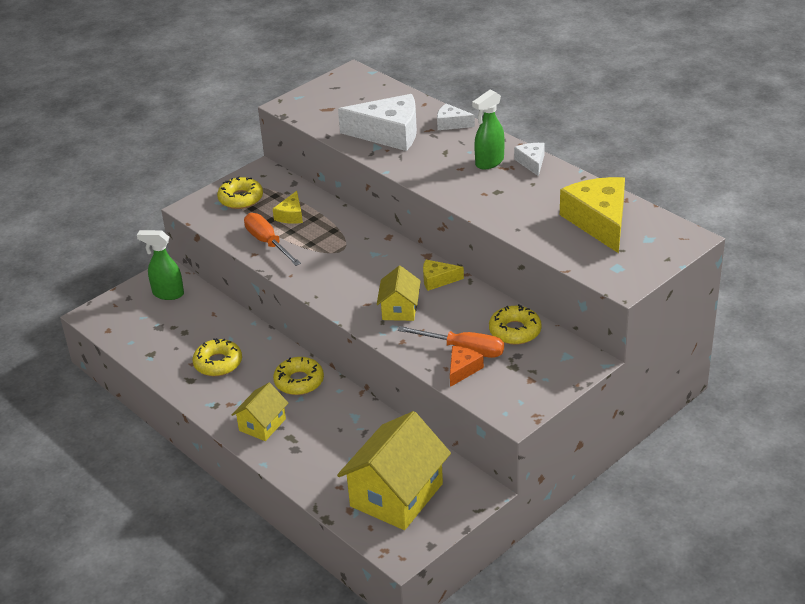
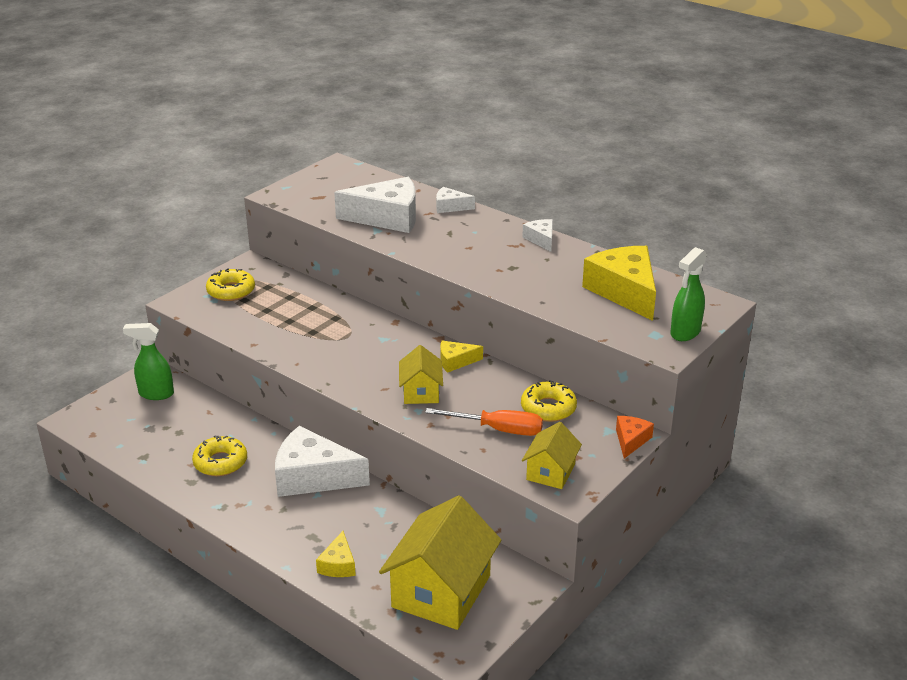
camera: 10 degrees left, 5 degrees down
yellow house [232,383,288,441] -> yellow house moved to [522,422,582,489]
orange screwdriver [244,213,301,266] -> none
yellow cheese [273,191,303,224] -> yellow cheese moved to [316,531,356,577]
yellow donut [273,357,324,395] -> white cheese [275,426,370,497]
orange cheese [450,346,484,387] -> orange cheese moved to [616,416,654,458]
green spray bottle [472,90,505,170] -> green spray bottle moved to [670,247,707,341]

